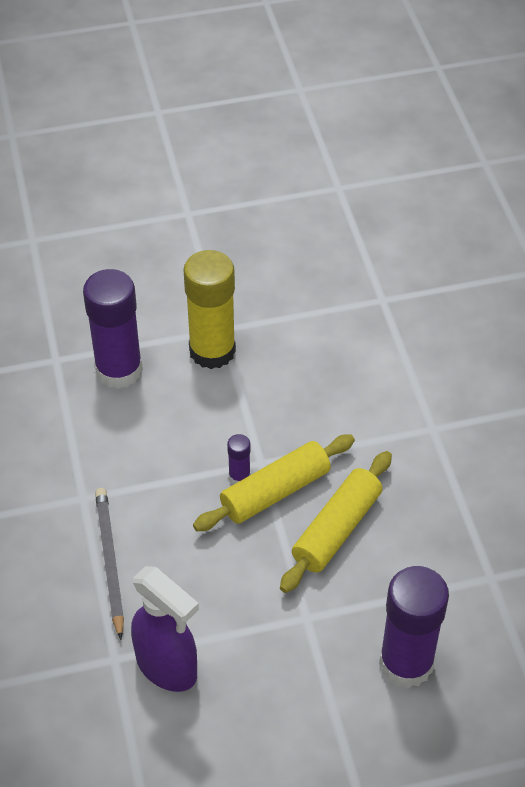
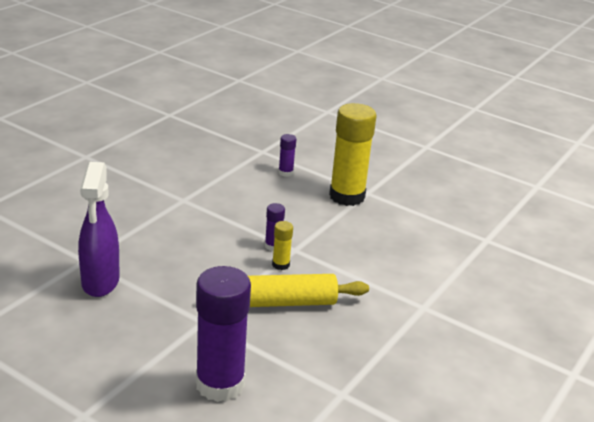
camera: 45 degrees right, 20 degrees down
purple glue stick [83,269,143,389] -> purple glue stick [278,134,296,177], size x0.44
grey pencil [95,488,124,640] -> none
yellow rolling pin [193,434,355,531] -> yellow glue stick [272,221,293,270]

